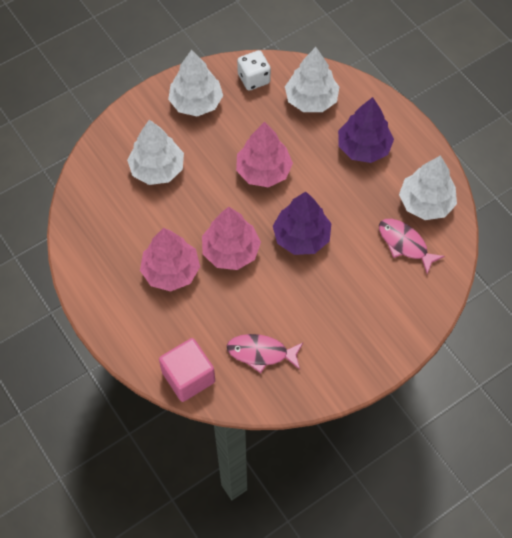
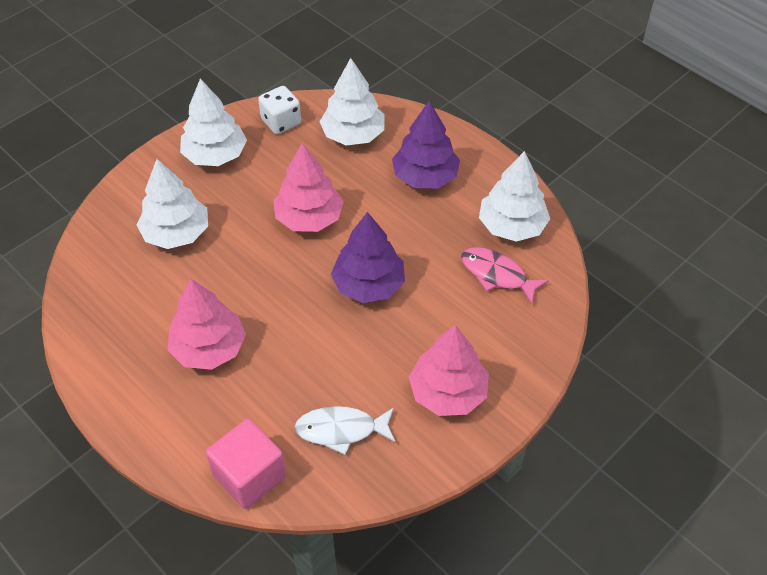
camera: 10 degrees left, 10 degrees down
pink tree [202,207,261,270] -> pink tree moved to [409,325,489,416]
pink fish [227,334,303,373] -> white fish [295,406,396,455]

